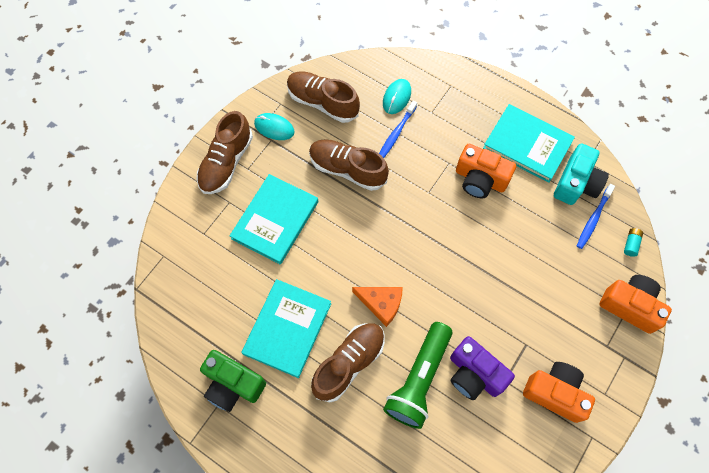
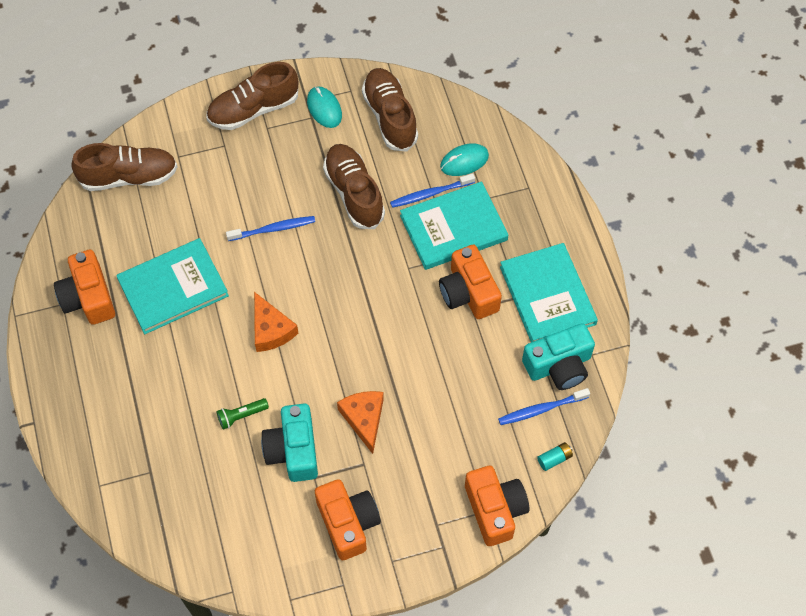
camera: 40 degrees right, 5 degrees down
green camera [200,350,266,412] -> orange camera [54,249,115,325]
turquoise book [230,174,318,265] -> turquoise book moved to [400,181,509,270]
brown shoe [311,323,385,402] -> brown shoe moved to [71,143,178,191]
green flashlight [383,322,452,429] -> green flashlight [216,398,269,430], size x0.43
purple camera [450,336,515,400] -> turquoise camera [261,404,318,482]
none -> blue toothbrush [226,216,315,241]
none -> orange cheese [337,391,384,454]

